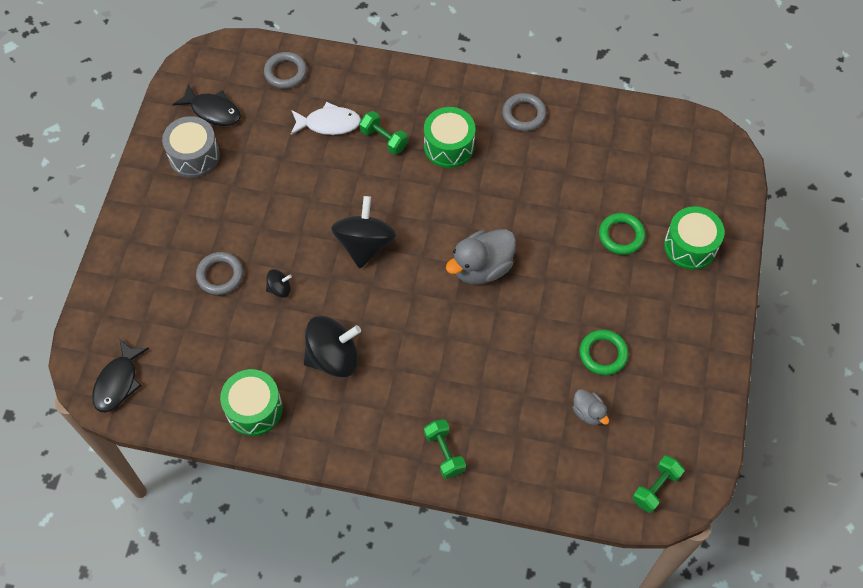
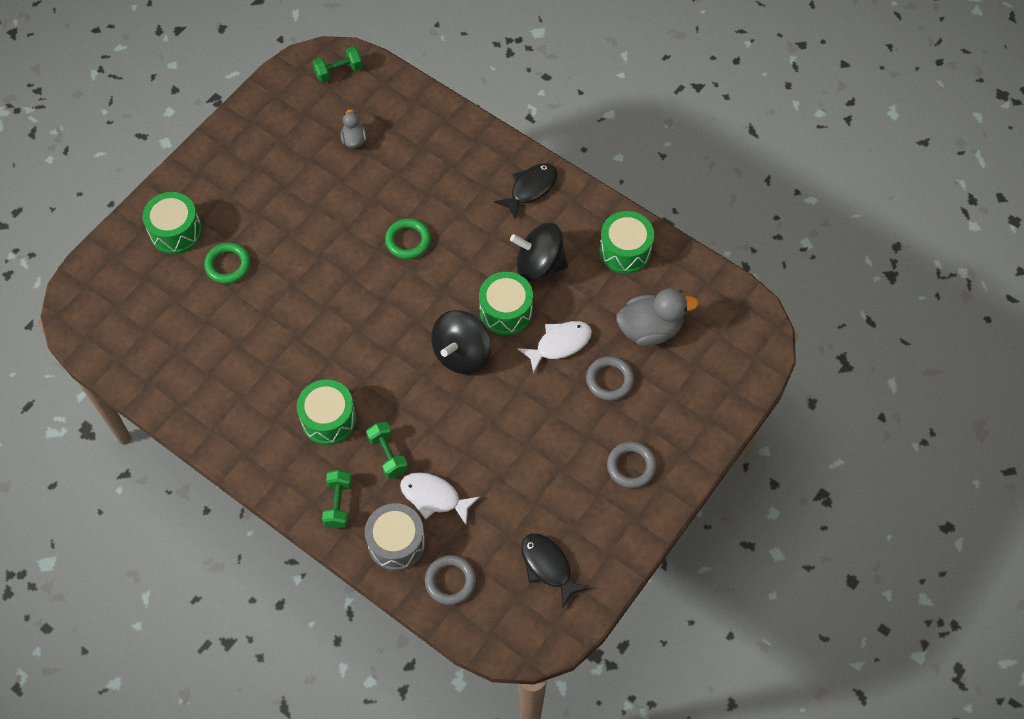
camera: 155 degrees left, 0 degrees up
black fish [92,339,149,412] -> black fish moved to [494,163,557,219]
grey drum [162,116,220,178] -> grey drum moved to [365,503,425,571]
black spinning top [266,269,292,298] -> white fish [518,321,592,374]
green dumbbell [424,419,466,479] -> green dumbbell moved to [322,470,352,529]
grey duck [446,229,516,284] -> grey duck moved to [616,288,698,346]
grey ring [502,93,546,131] -> grey ring moved to [607,441,657,488]
green ring [580,330,628,375] -> green ring moved to [385,218,431,259]
none -> green drum [479,272,533,335]

